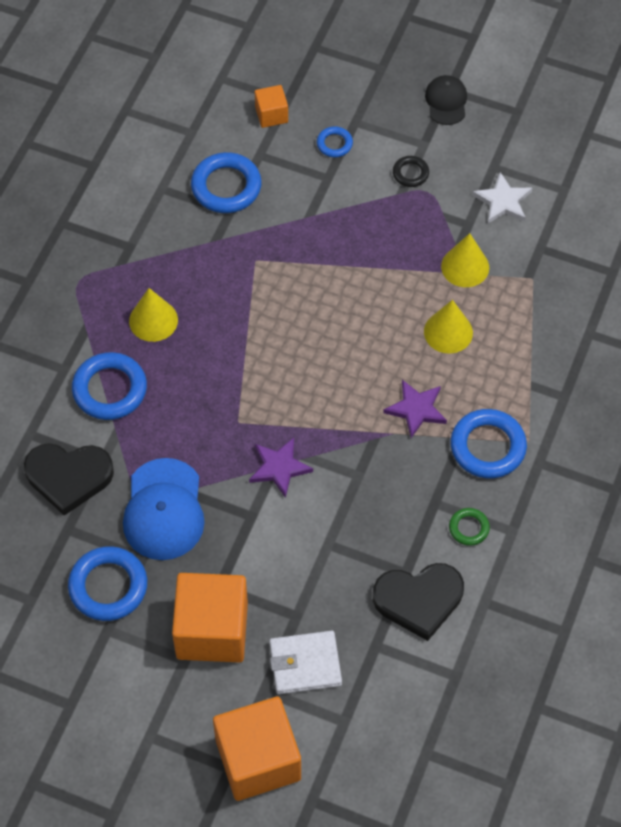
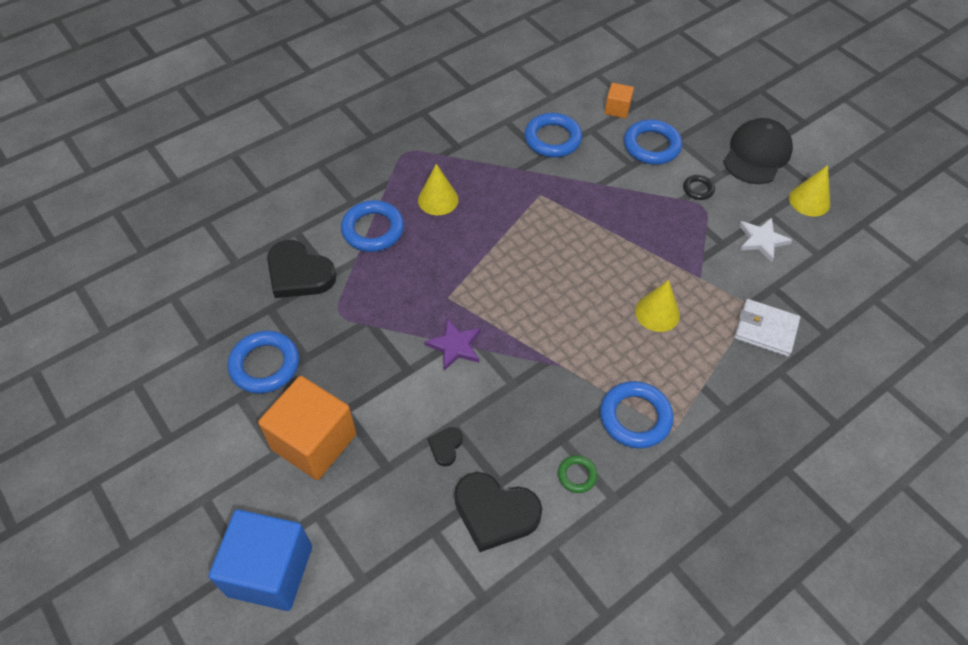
camera: 30 degrees right, 5 degrees down
blue cap [123,458,205,560] -> none
orange cube [213,696,301,801] -> blue cube [209,509,312,611]
white wallet [269,631,342,694] -> white wallet moved to [734,299,800,357]
blue ring [317,126,353,157] -> blue ring [624,119,682,165], size x1.92
purple star [383,380,447,438] -> none
black cap [425,75,467,125] -> black cap [723,118,793,184], size x1.71
yellow cone [441,233,489,287] -> yellow cone moved to [789,165,830,217]
none -> black heart [428,427,463,467]

